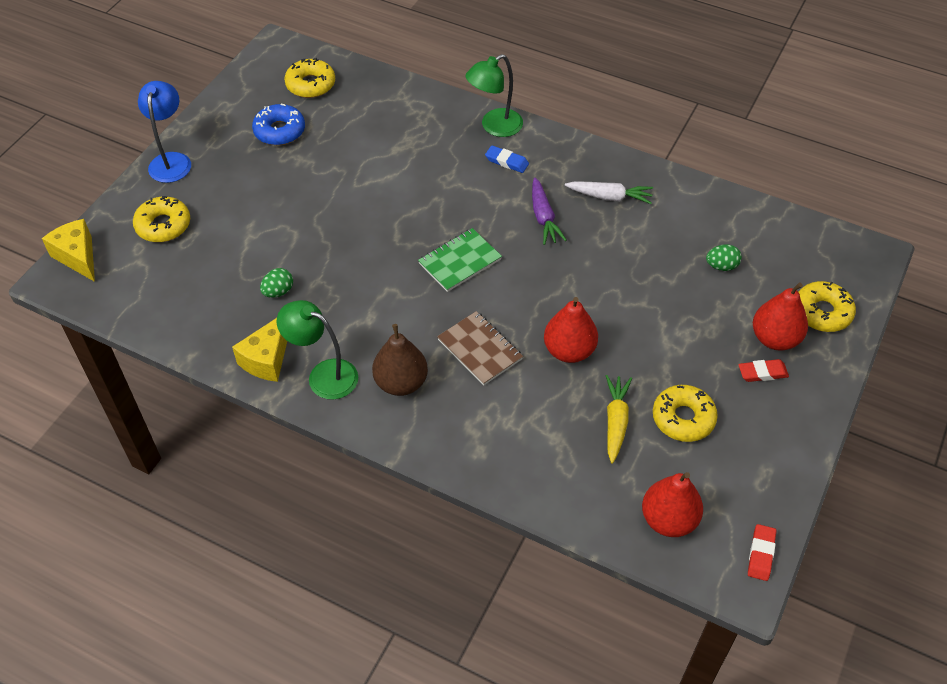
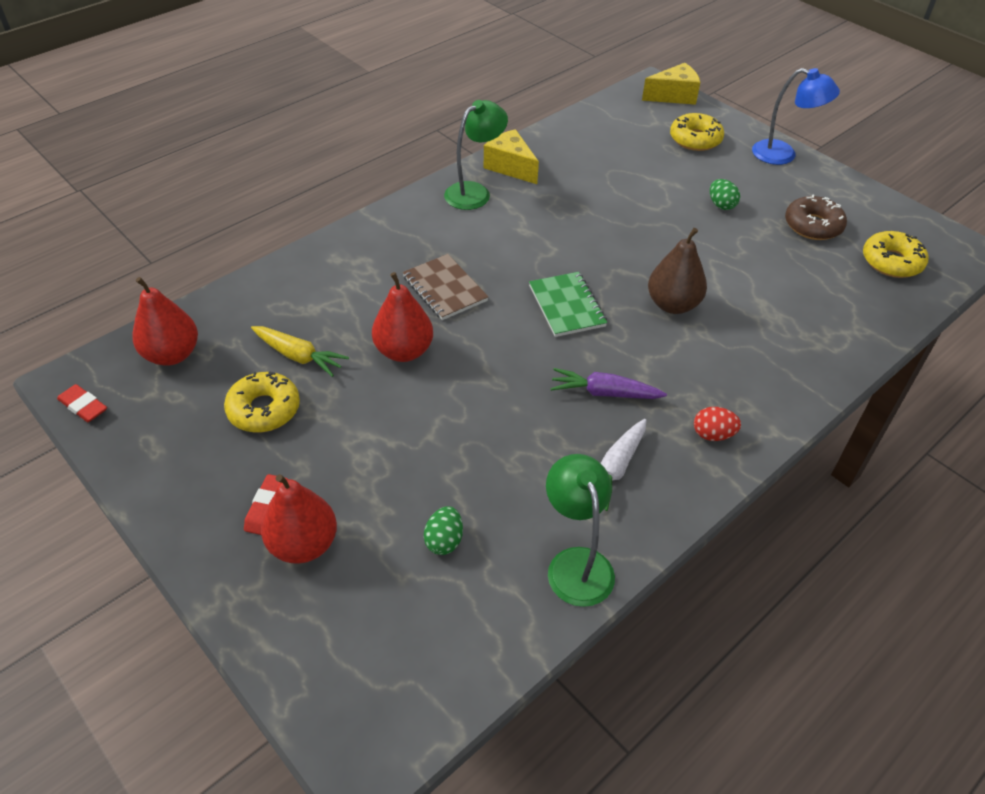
camera: 110 degrees right, 5 degrees down
blue donut [252,103,305,145] -> brown donut [785,194,847,240]
green egg [260,268,293,298] -> green egg moved to [710,179,740,210]
brown pear [372,324,428,396] -> brown pear moved to [648,228,707,314]
brown notebook [437,311,523,385] -> brown notebook turned 75 degrees clockwise [403,254,489,320]
green lamp [465,54,523,137] -> green lamp moved to [546,454,615,607]
blue eraser [485,145,529,173] -> none
yellow donut [799,281,856,332] -> none
none -> red egg [694,407,741,441]

